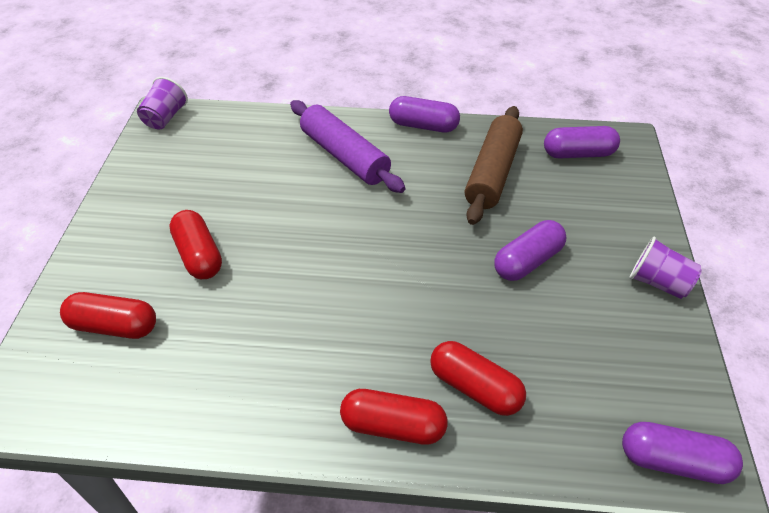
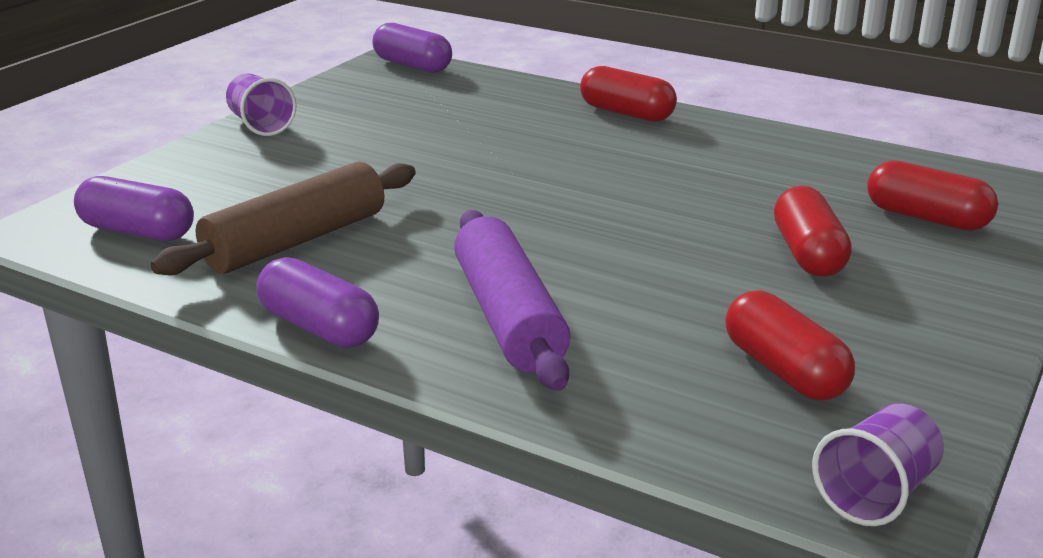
camera: 155 degrees left, 20 degrees down
red capsule [430,341,526,416] -> red capsule moved to [725,290,855,400]
purple capsule [494,220,567,281] -> none

